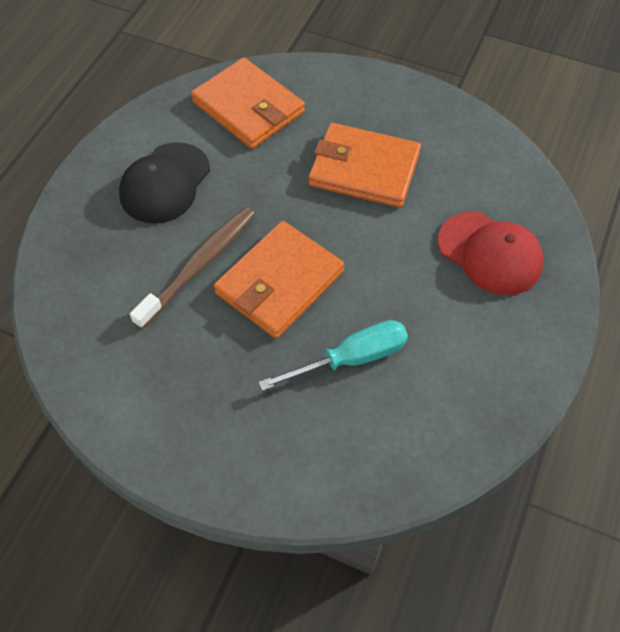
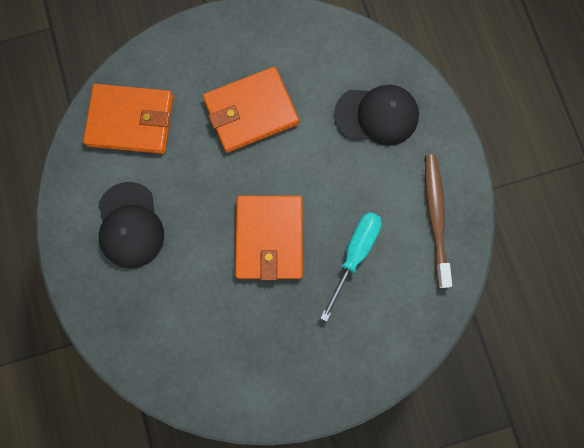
camera: 40 degrees left, 20 degrees up
brown toothbrush [130,207,255,329] -> brown toothbrush moved to [425,154,452,288]
red cap [438,211,544,295] -> black cap [334,85,419,146]

